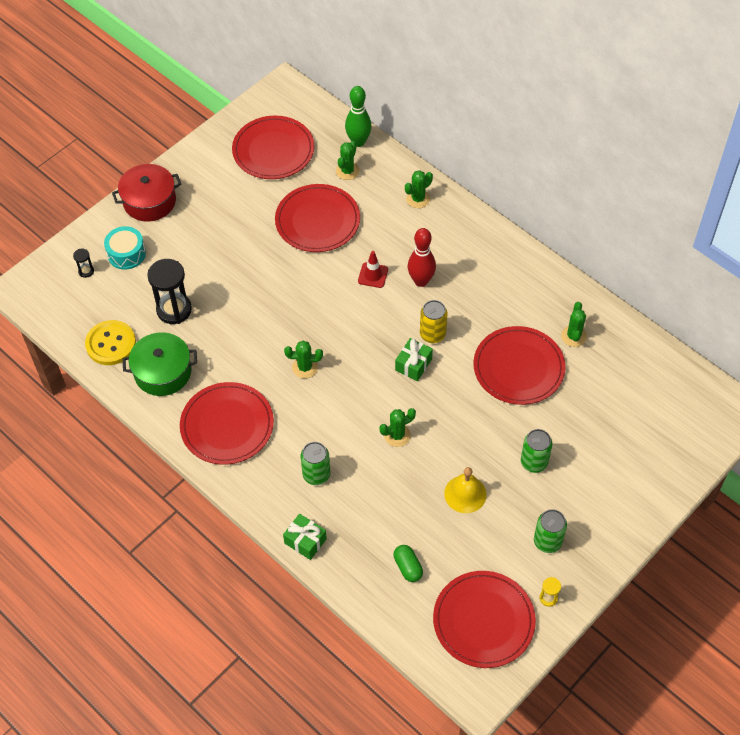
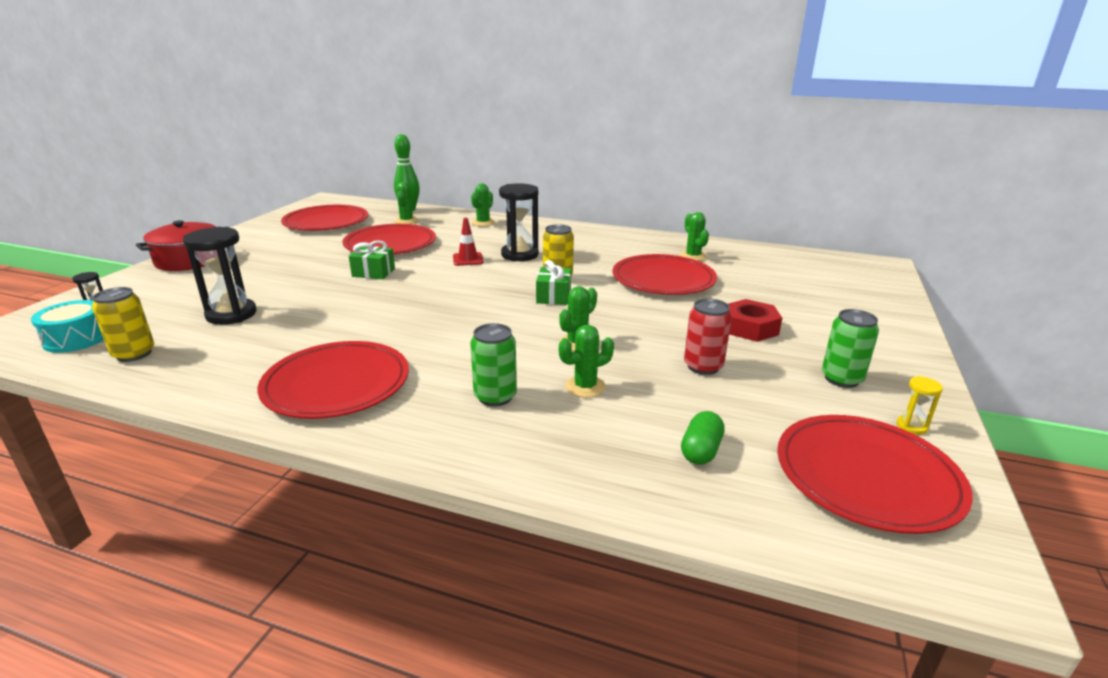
camera: 25 degrees left, 30 degrees down
yellow button [85,320,136,365] -> yellow can [92,287,154,362]
turquoise drum [104,226,146,270] -> turquoise drum moved to [31,300,104,353]
green pot [123,332,197,396] -> none
green gift [283,514,327,560] -> green gift moved to [349,240,395,279]
green cactus [284,341,323,378] -> green cactus moved to [559,325,614,398]
green capsule [393,545,423,582] -> green capsule turned 75 degrees clockwise [681,411,725,465]
red bowling pin [408,228,436,287] -> black hourglass [499,183,539,262]
yellow bell [444,467,487,513] -> red can [684,298,732,375]
green can [521,429,553,473] -> red nut [728,299,782,342]

